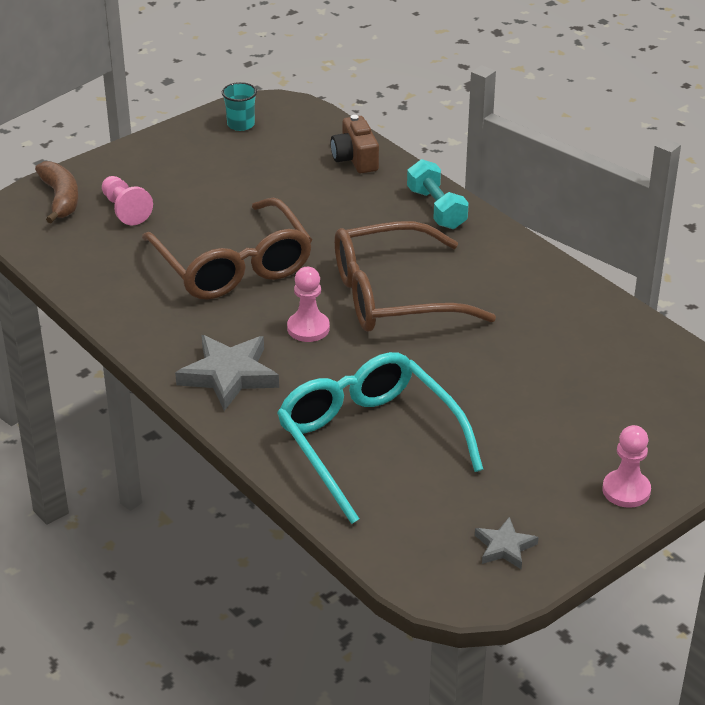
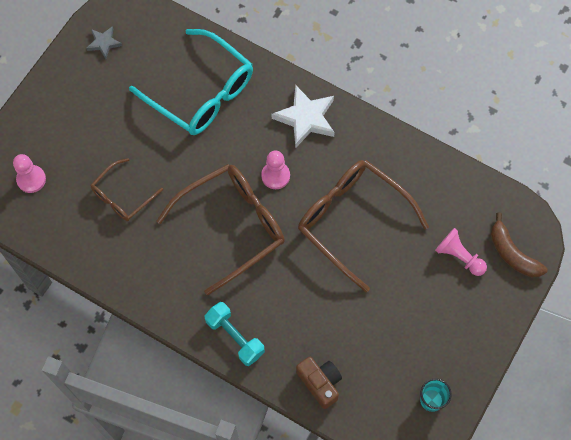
camera: 160 degrees right, 30 degrees up
grey star [175,335,279,411] -> white star [272,85,335,148]
pink pawn [602,425,651,508] -> pink pawn moved to [13,154,46,193]
none -> brown glasses [91,158,163,221]

